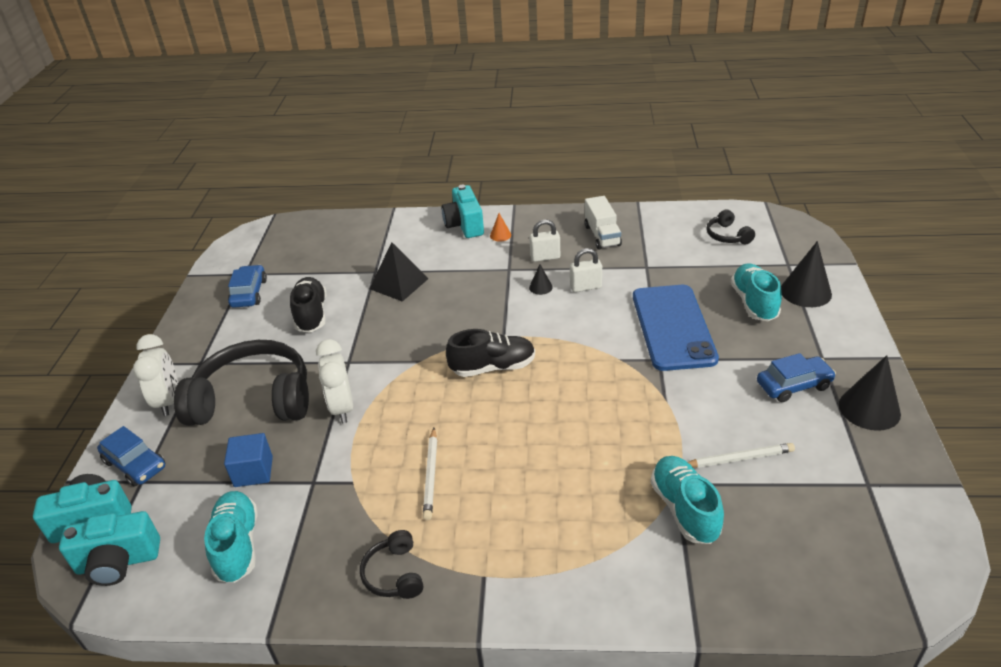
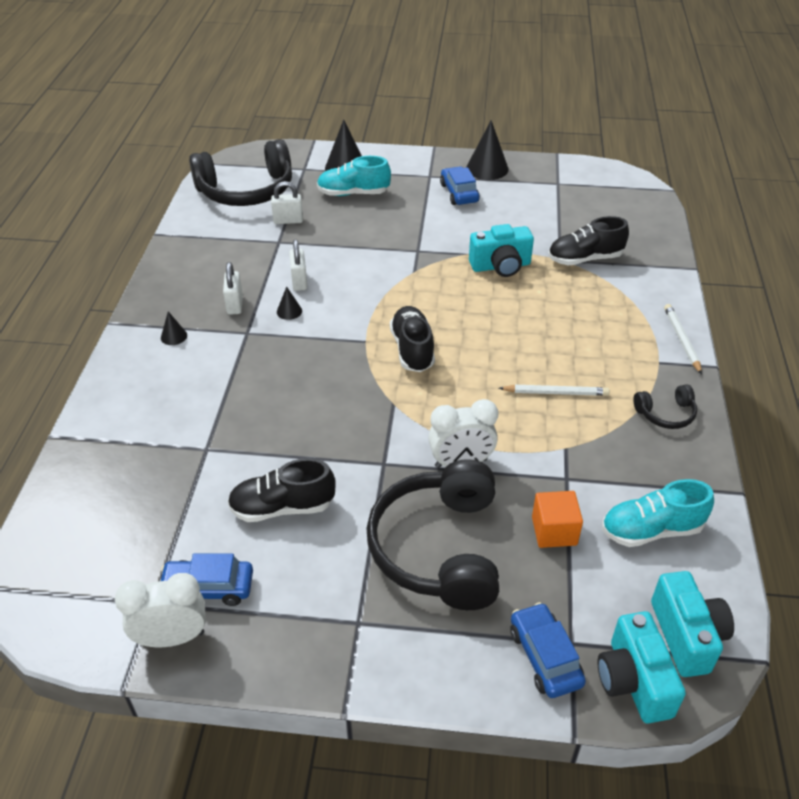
camera: 90 degrees left, 5 degrees up
blue car [97,426,165,487] -> blue car turned 60 degrees counterclockwise [510,602,586,698]
white clock [133,334,178,416] -> white clock moved to [115,573,206,647]
blue cube [224,433,273,487] -> orange cube [532,491,583,548]
black pyramid [369,242,428,302] -> none
turquoise camera [441,185,484,238] -> turquoise camera moved to [469,224,534,277]
orange cone [490,213,511,242] -> black cone [161,311,187,345]
white truck [585,196,622,250] -> none
blue phone [633,285,719,371] -> none
turquoise shoe [651,456,724,544] -> black shoe [548,216,629,266]
white pencil [688,443,795,468] -> white pencil moved to [664,304,702,374]
black headphones [706,210,755,244] -> black headphones [189,139,292,206], size x2.24
none -> white padlock [271,181,303,224]

